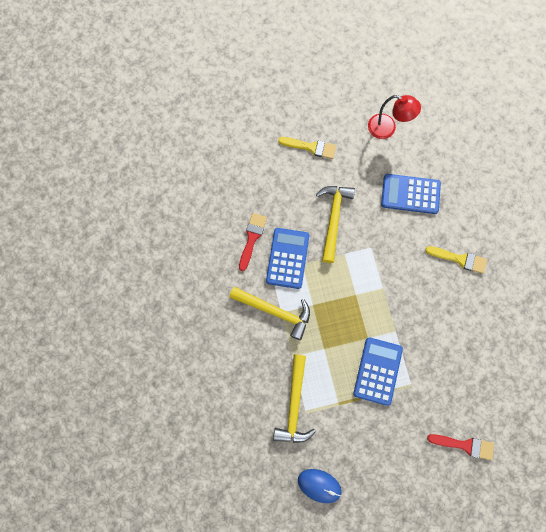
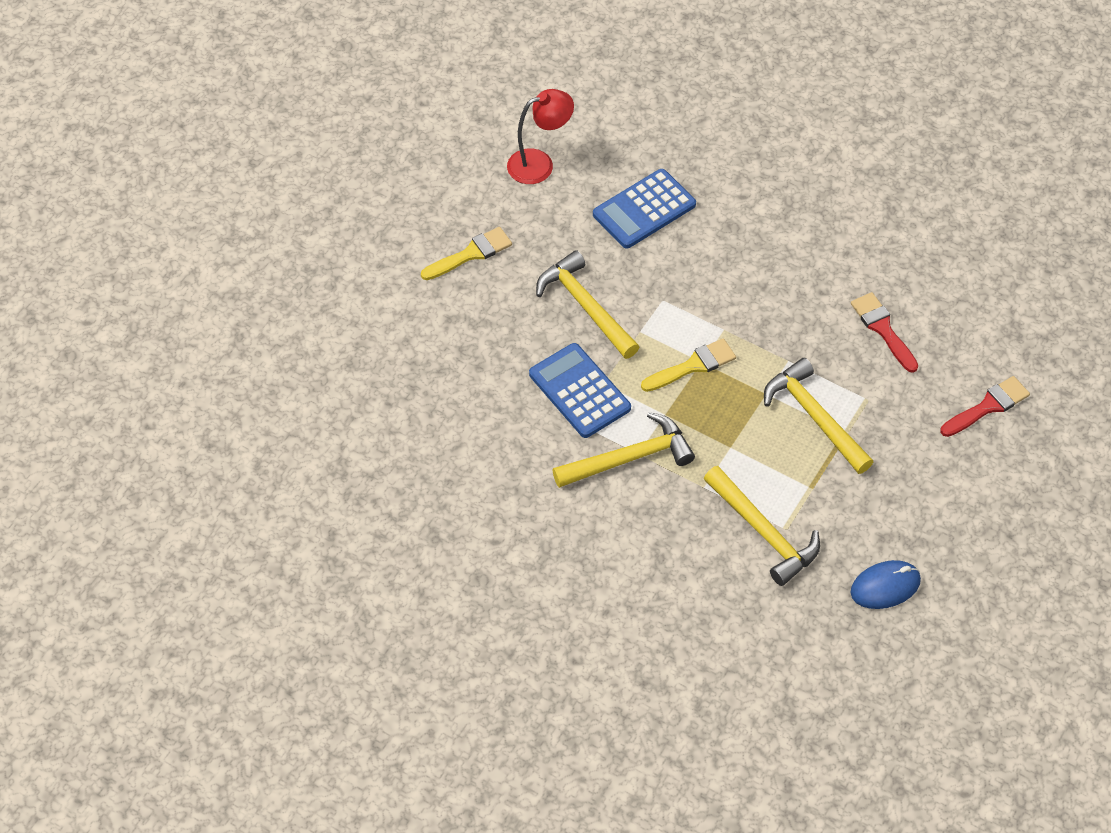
camera: 45 degrees left, 20 degrees down
red brush [239,213,267,271] -> red brush moved to [851,292,918,373]
blue calculator [353,337,403,406] -> yellow hammer [764,358,873,474]
yellow brush [425,246,487,274] -> yellow brush moved to [641,338,736,392]

